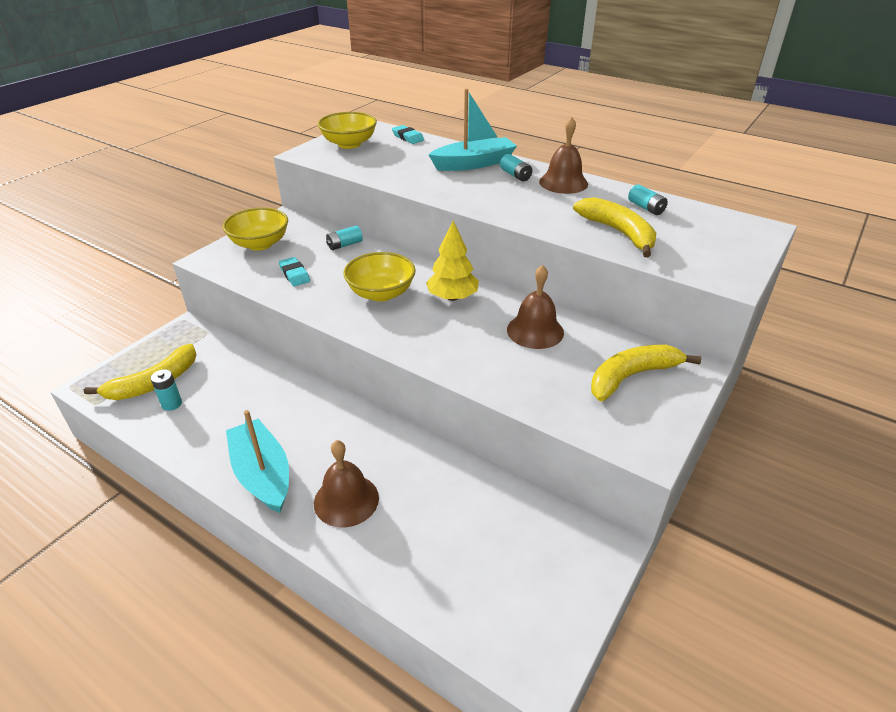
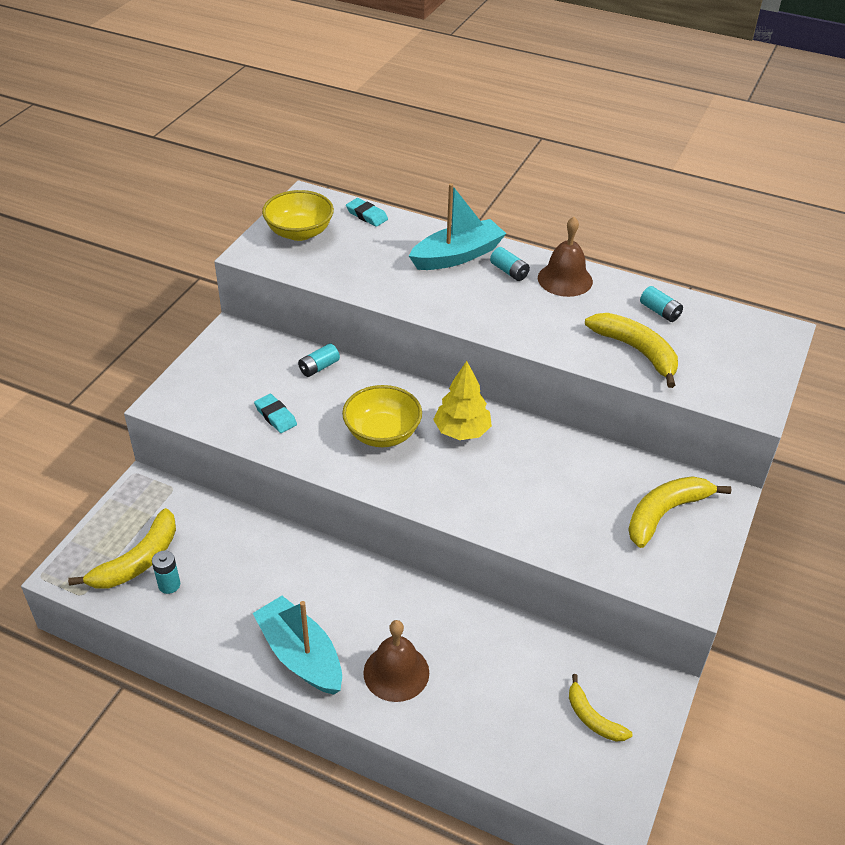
camera: 10 degrees left, 5 degrees up
yellow bowl [223,208,288,251] -> none
brown bell [507,265,564,349] -> none
none -> yellow banana [569,674,632,741]

